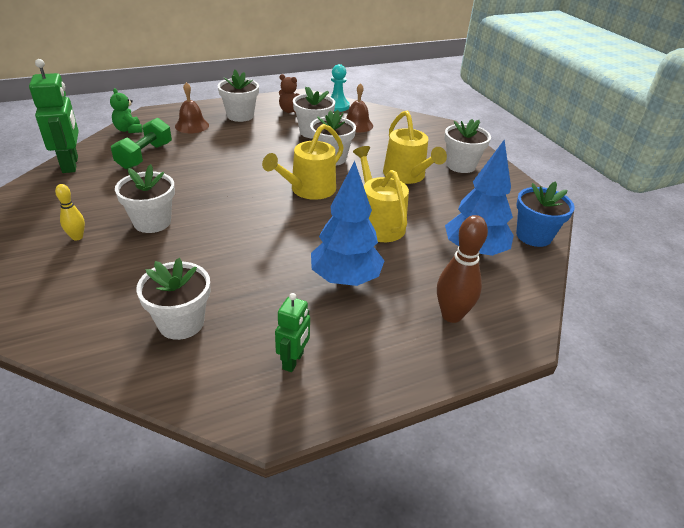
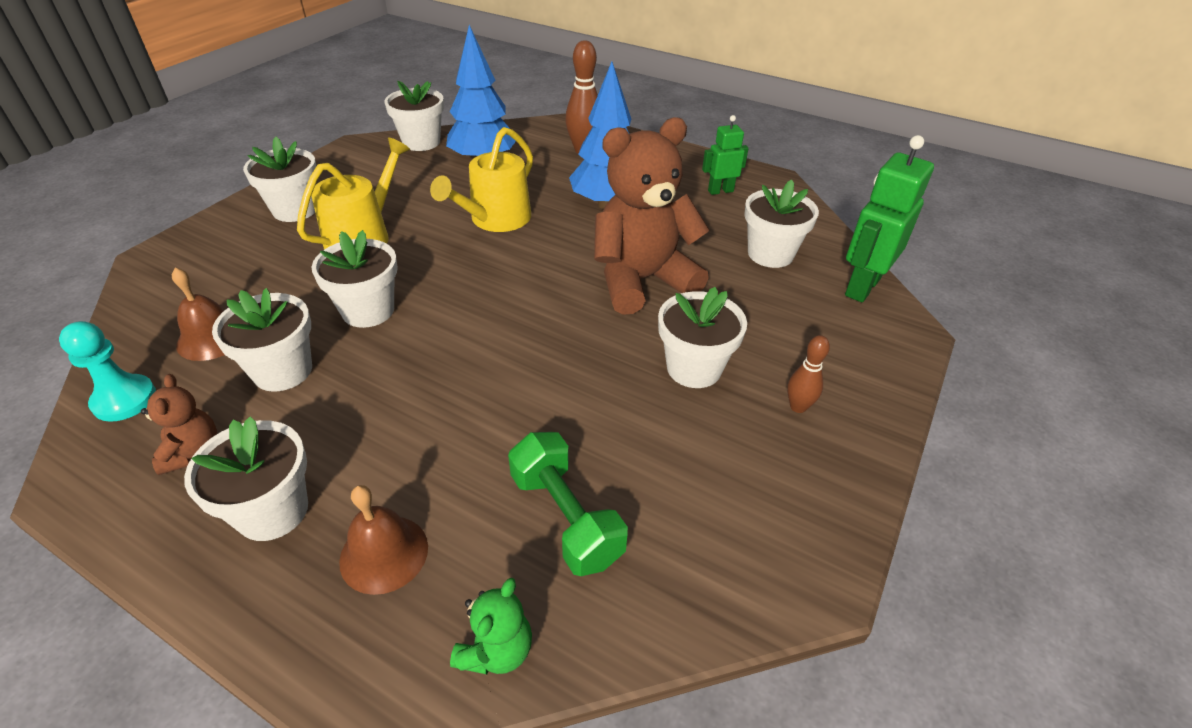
camera: 125 degrees left, 5 degrees up
green robot [29,59,79,173] -> green robot moved to [845,135,934,302]
yellow bowling pin [55,184,85,241] -> brown bowling pin [787,335,830,413]
green dumbbell [111,118,172,169] -> green dumbbell turned 75 degrees clockwise [508,432,628,576]
yellow watering can [262,124,344,200] -> none
blue flower pot [516,181,575,247] -> white flower pot [384,81,444,151]
none -> brown teddy bear [594,117,710,315]

